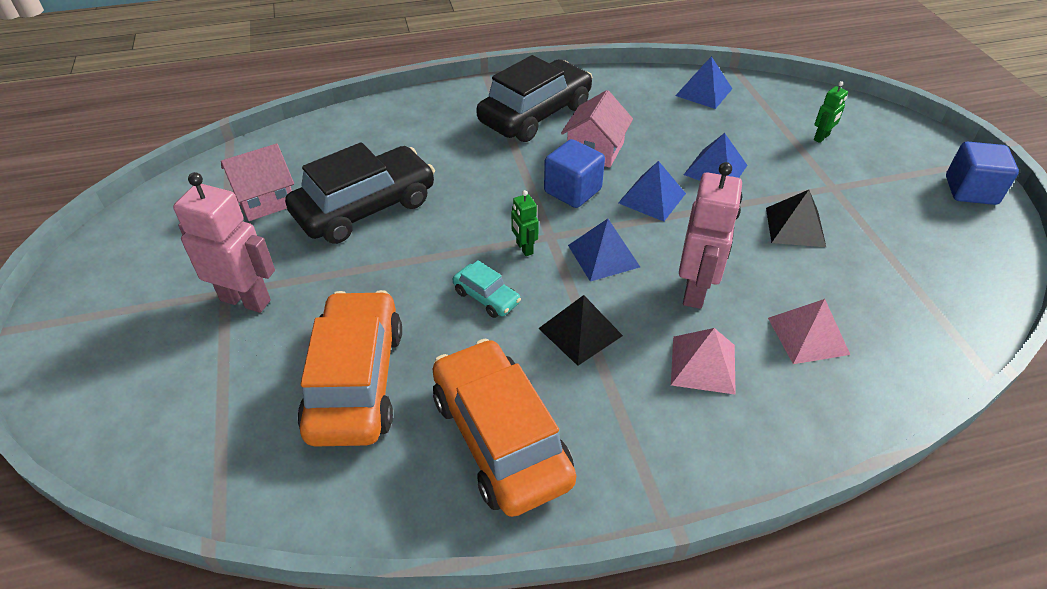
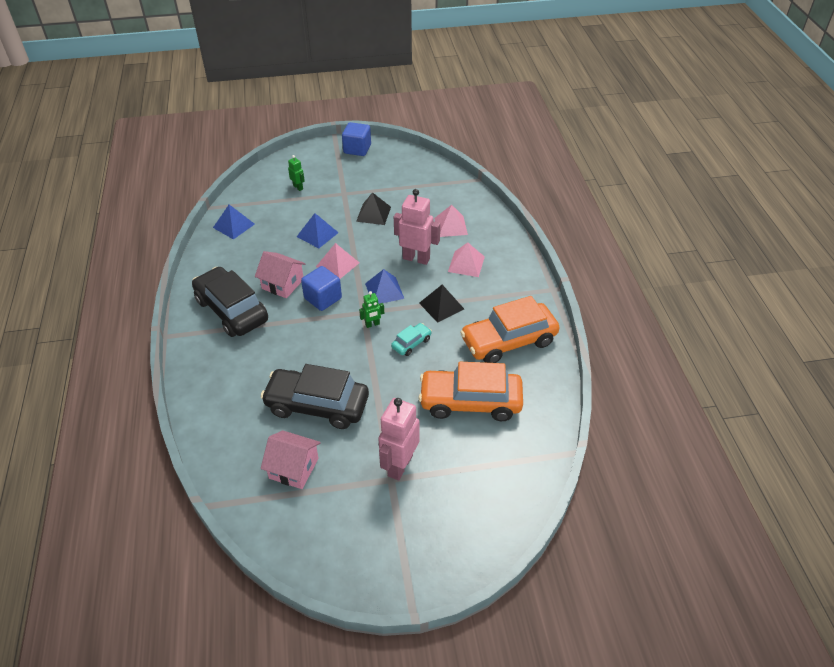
camera: 85 degrees left, 0 degrees up
pink house [221,144,294,221] -> pink house turned 45 degrees counterclockwise [261,430,321,489]
black car [285,142,435,244] -> black car turned 45 degrees counterclockwise [261,364,369,429]
blue pyramid [618,161,686,222] -> pink pyramid [316,243,359,279]

